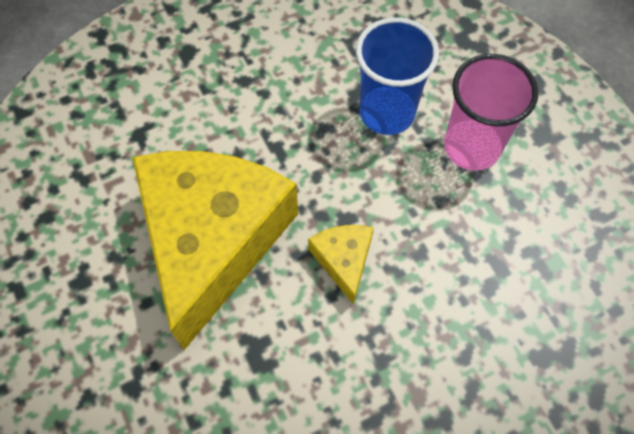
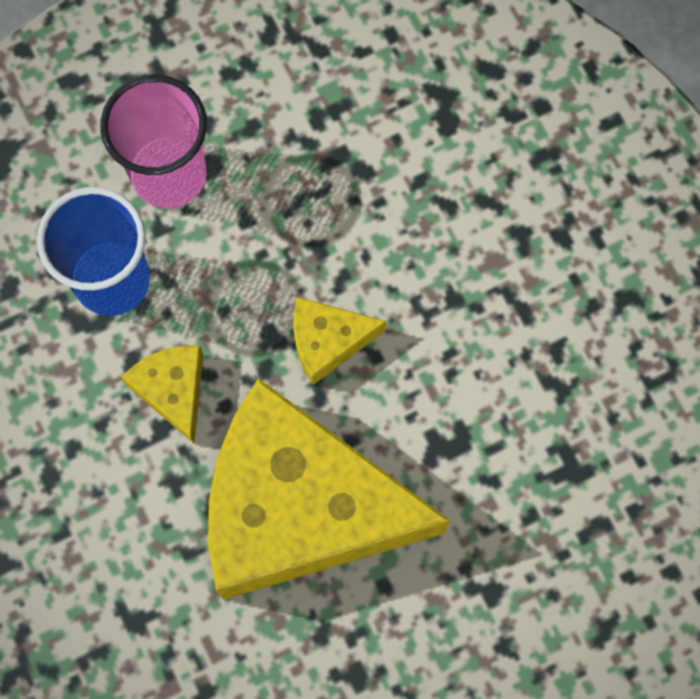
camera: 90 degrees left, 10 degrees up
none -> yellow cheese [121,345,203,444]

